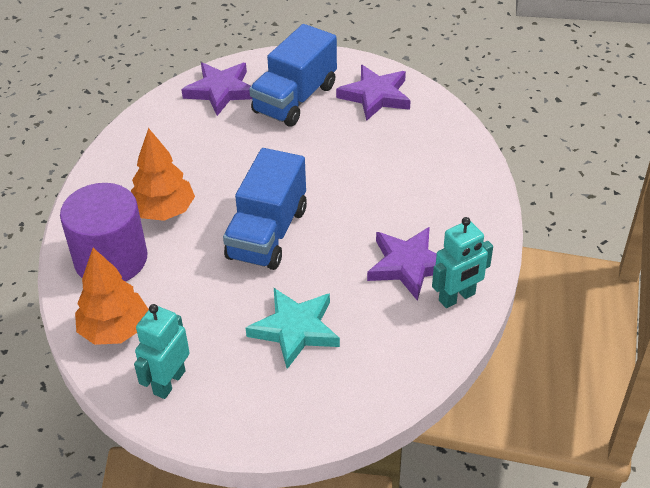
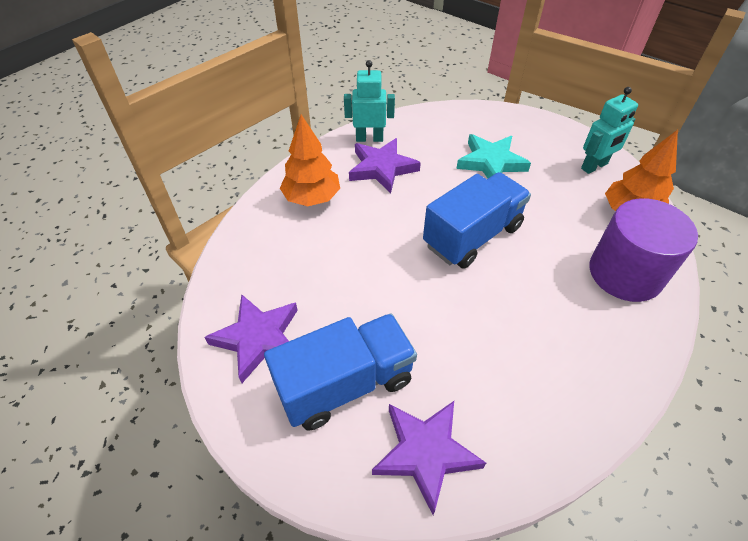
camera: 150 degrees left, 5 degrees up
orange tree [131,128,195,221] -> orange tree moved to [280,114,340,206]

